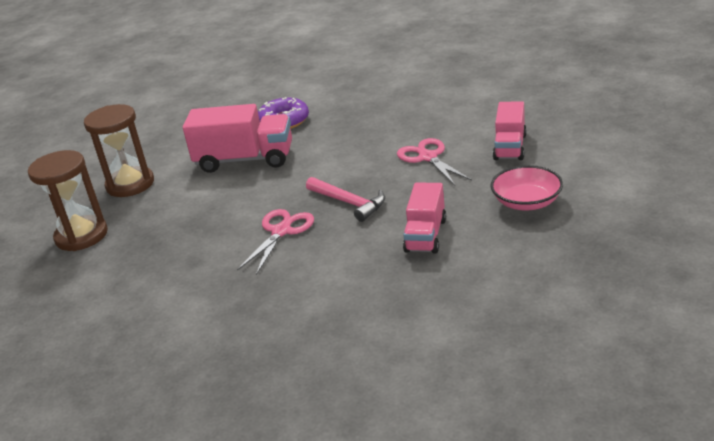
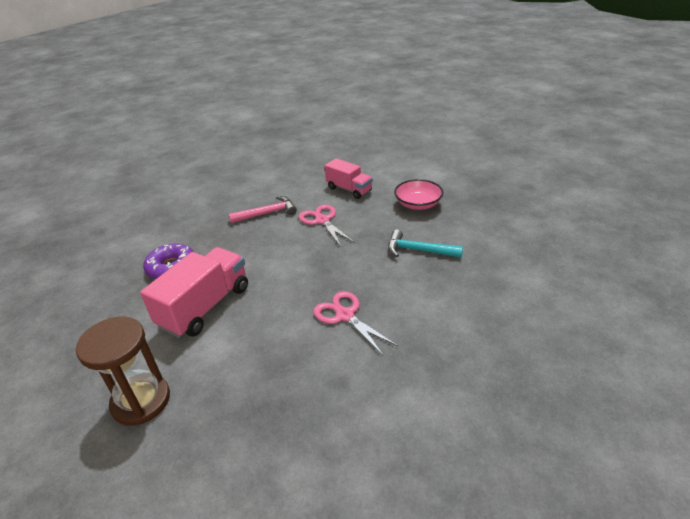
camera: 65 degrees left, 5 degrees up
brown hourglass [28,150,108,251] -> none
pink hammer [306,177,385,222] -> pink hammer moved to [229,196,297,223]
pink scissors [397,138,472,185] -> pink scissors turned 60 degrees clockwise [299,204,355,247]
pink truck [403,183,446,254] -> turquoise hammer [388,230,463,258]

